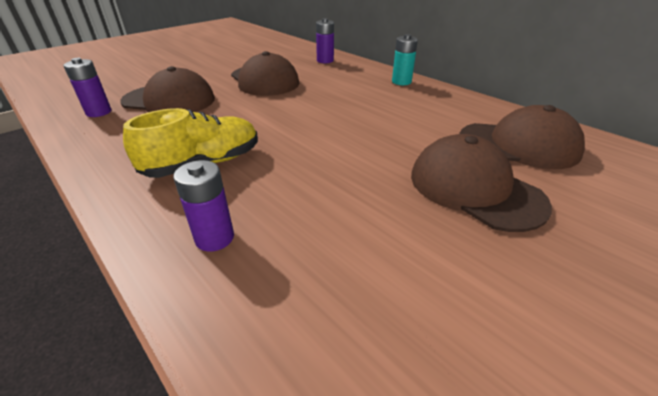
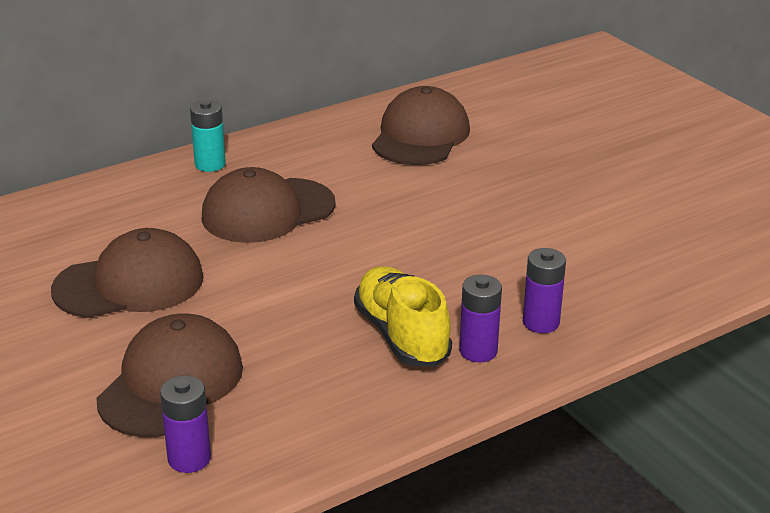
camera: 80 degrees left, 5 degrees down
purple battery [316,18,334,63] -> purple battery moved to [459,275,502,362]
brown cap [411,134,552,232] -> brown cap moved to [202,167,336,243]

